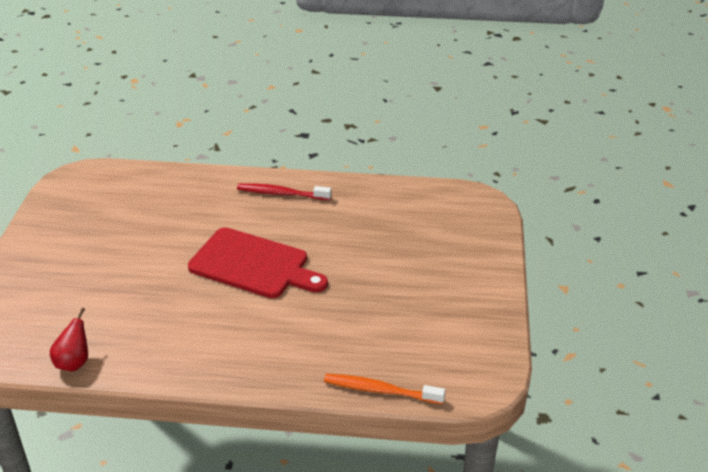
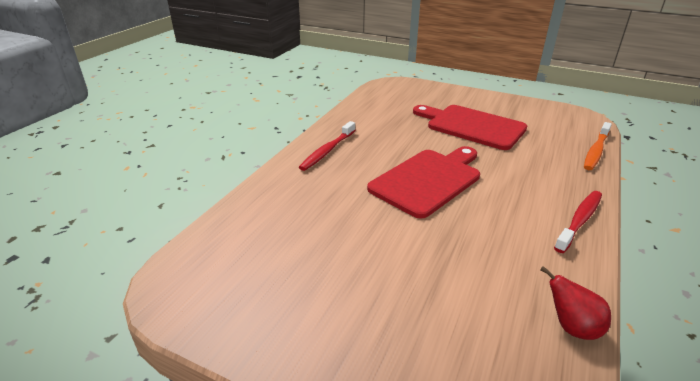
camera: 70 degrees left, 5 degrees down
none -> red cutting board [413,105,527,150]
none -> red toothbrush [554,191,602,253]

